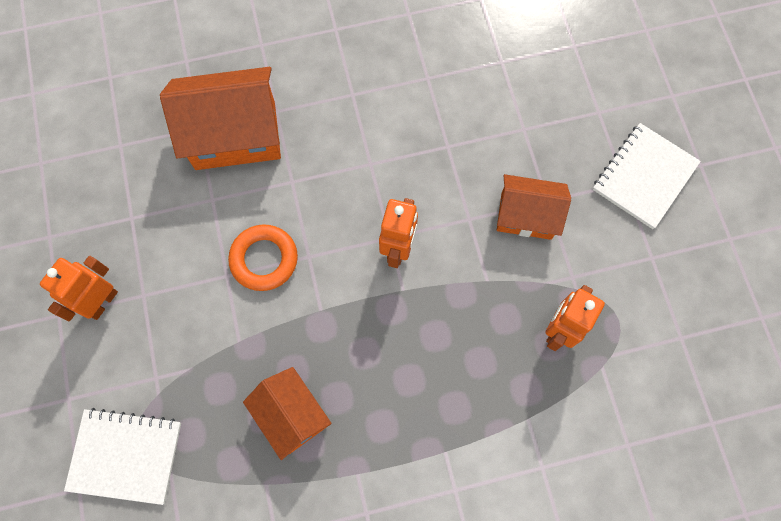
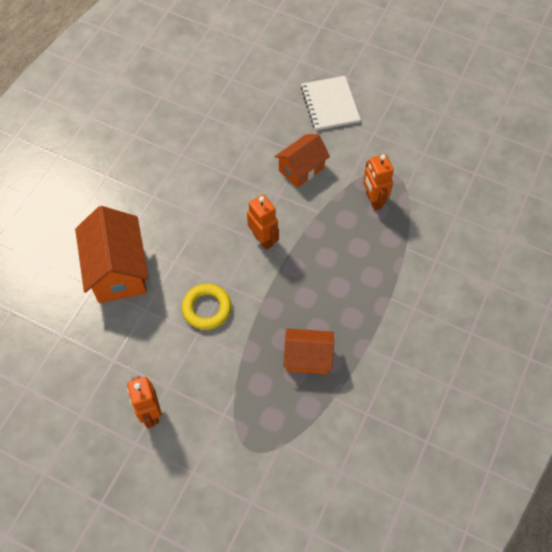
camera: 50 degrees left, 10 degrees down
white notebook [64,408,181,505] -> none
orange house [160,67,281,170] -> orange house turned 45 degrees counterclockwise [75,206,149,303]
orange ring [228,224,298,291] -> yellow ring [182,284,231,330]

